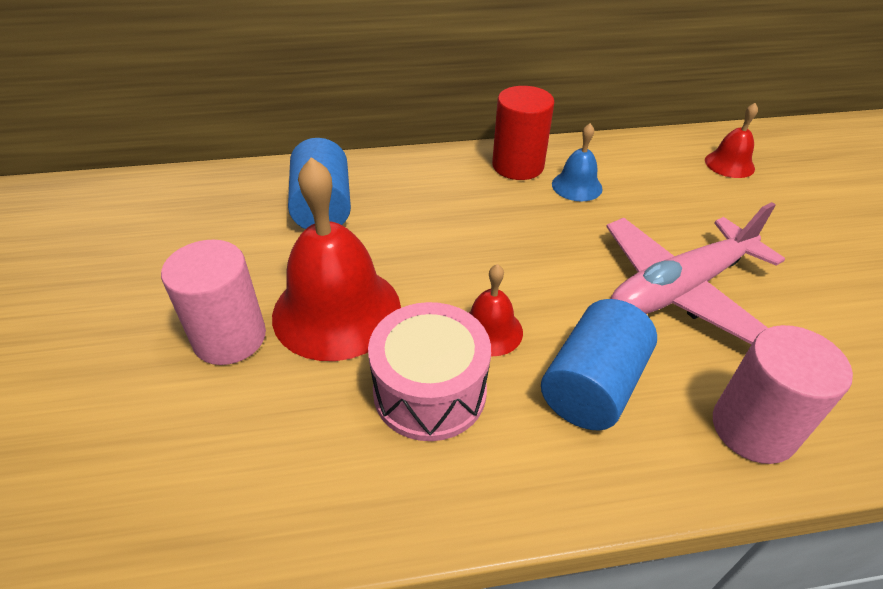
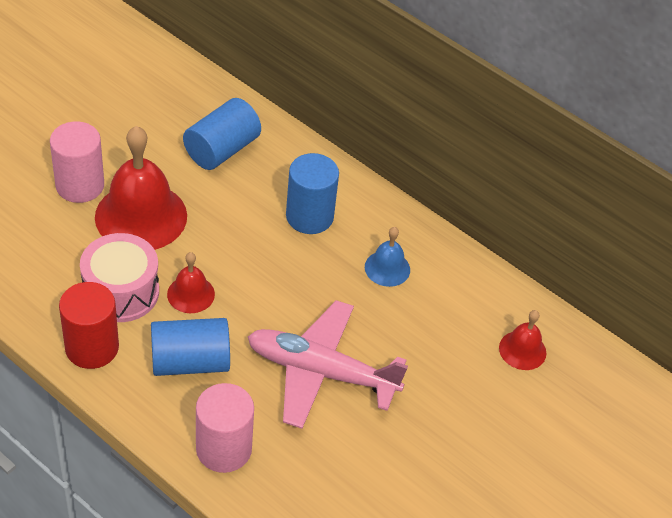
camera: 45 degrees right, 5 degrees up
red cylinder [492,86,554,180] -> red cylinder moved to [59,282,119,369]
none -> blue cylinder [286,153,339,234]

